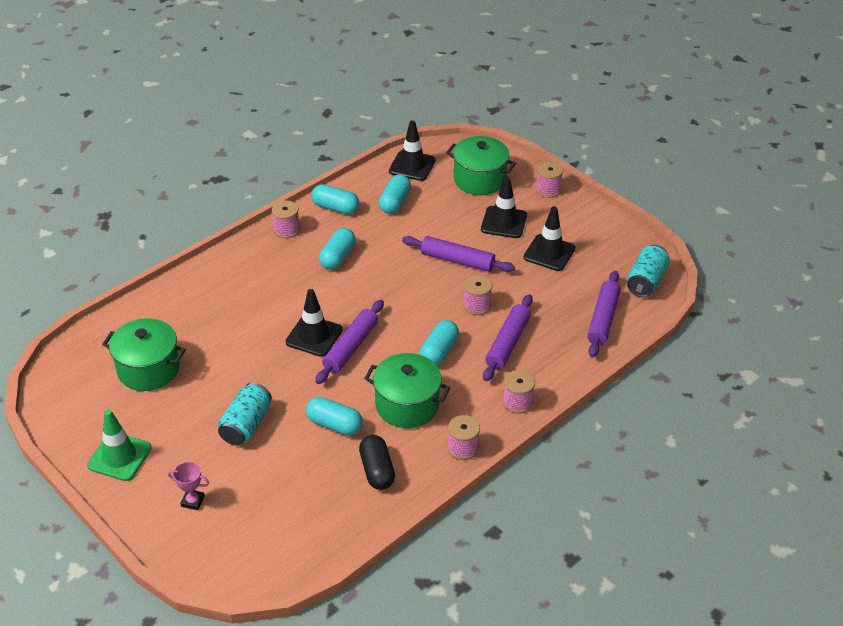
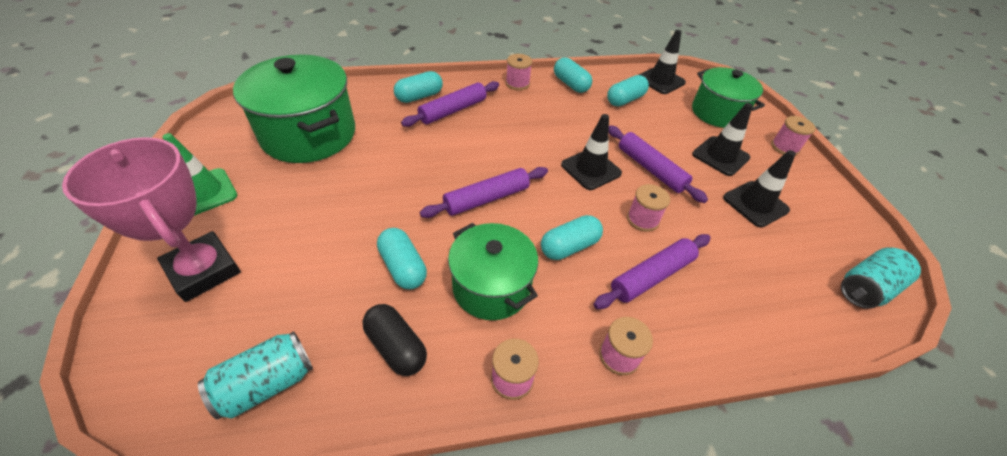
camera: 30 degrees right, 5 degrees up
green pot [102,318,186,391] -> green pot [233,55,355,163], size x1.53
pink trophy [168,462,209,510] -> pink trophy [62,137,241,302], size x2.50
turquoise can [218,382,272,446] -> turquoise can moved to [198,331,313,420]
black traffic cone [286,289,342,357] -> black traffic cone moved to [561,114,622,190]
turquoise capsule [319,228,356,270] -> turquoise capsule moved to [394,71,443,103]
black capsule [359,435,395,490] -> black capsule turned 60 degrees counterclockwise [363,304,427,376]
purple rolling pin [587,271,621,358] -> purple rolling pin moved to [401,81,499,127]

